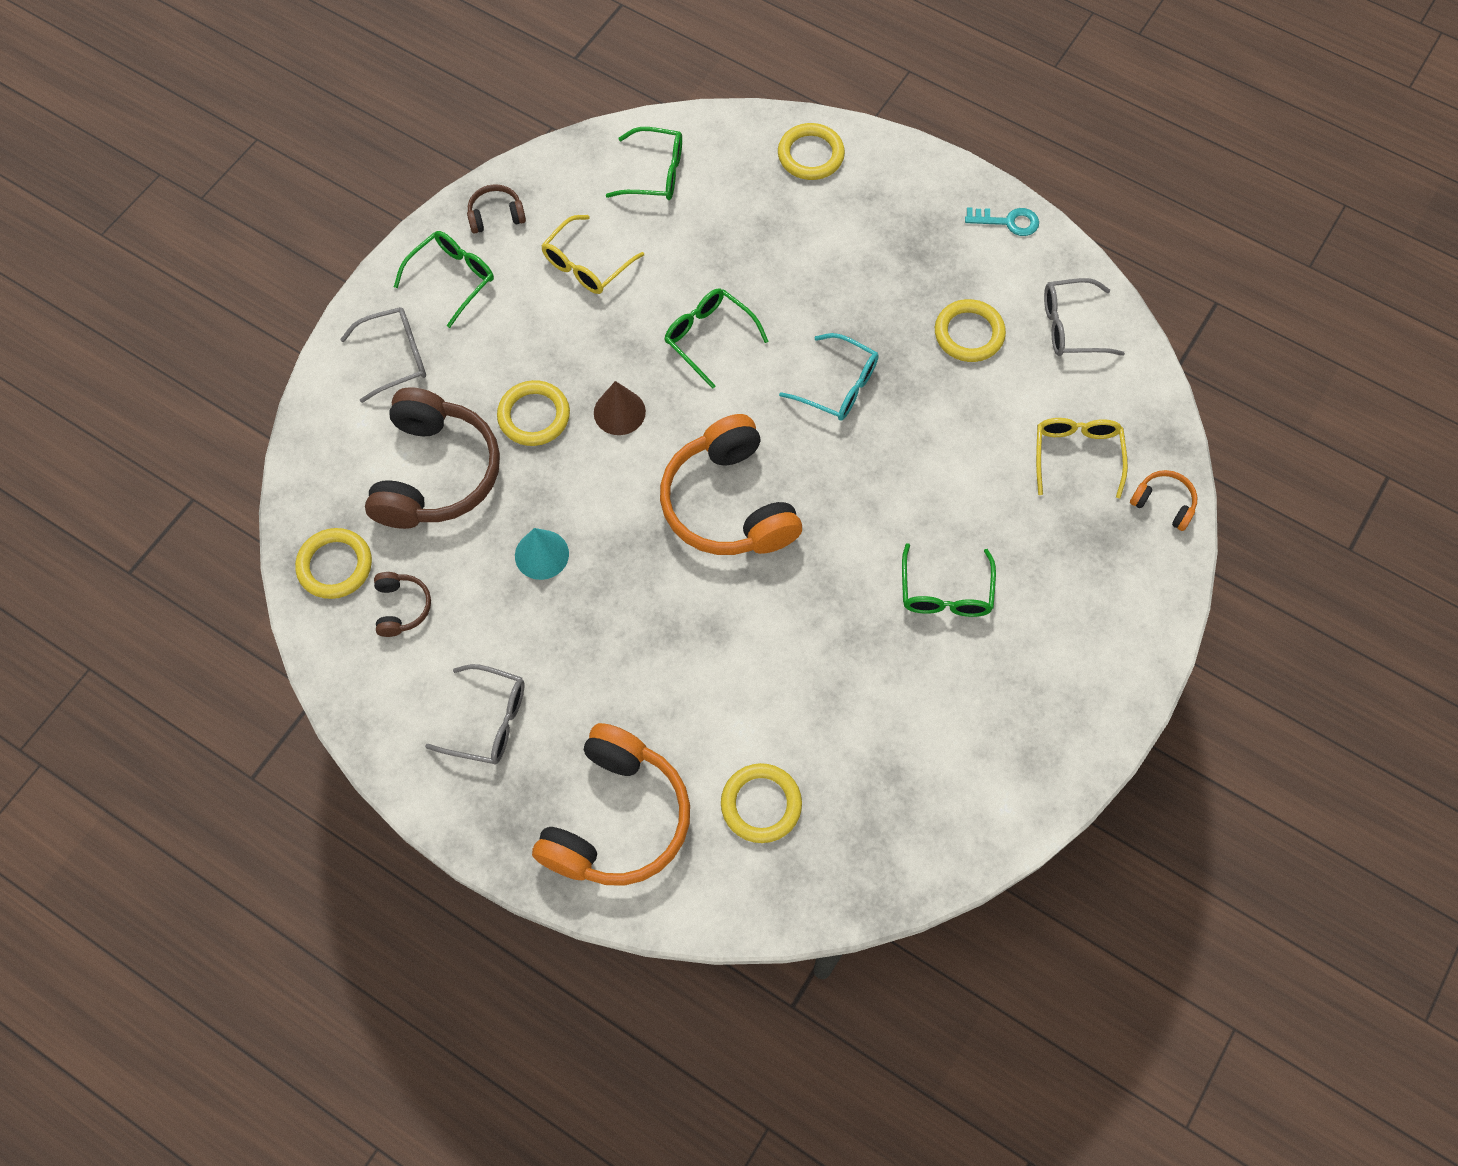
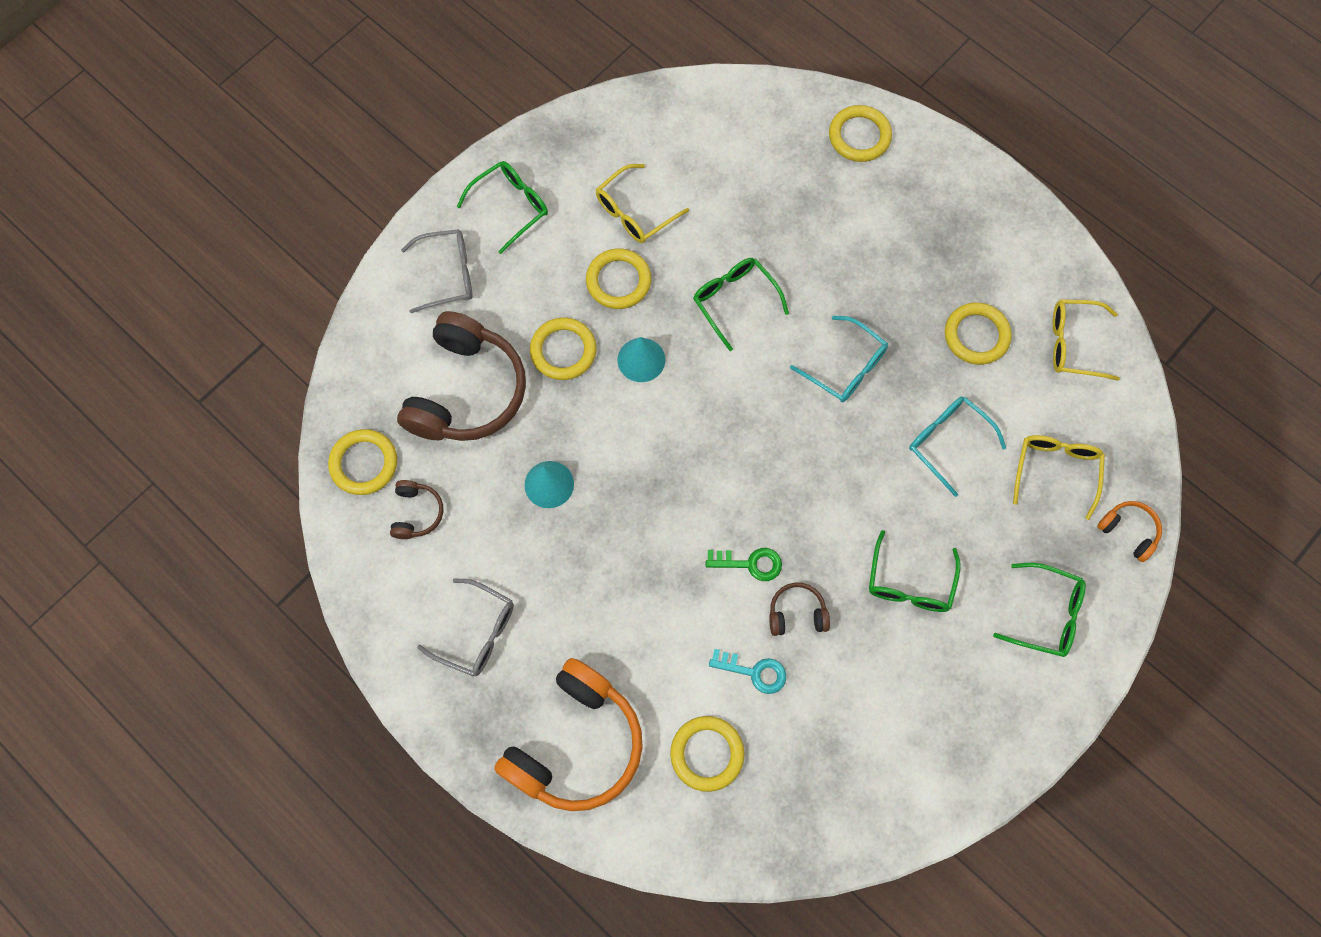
camera: 10 degrees right, 5 degrees up
brown headphones [467,184,526,234] -> brown headphones moved to [769,582,830,636]
brown cone [594,381,646,435] -> turquoise cone [617,337,665,382]
green glasses [606,127,682,200] -> green glasses moved to [993,563,1086,657]
orange headphones [660,414,802,555] -> none
turquoise key [965,207,1039,236] -> turquoise key moved to [709,649,786,694]
grey glasses [1044,278,1125,356] -> yellow glasses [1053,299,1120,381]
none -> yellow ring [586,248,651,309]
none -> green key [706,548,782,581]
none -> turquoise glasses [909,396,1006,497]

